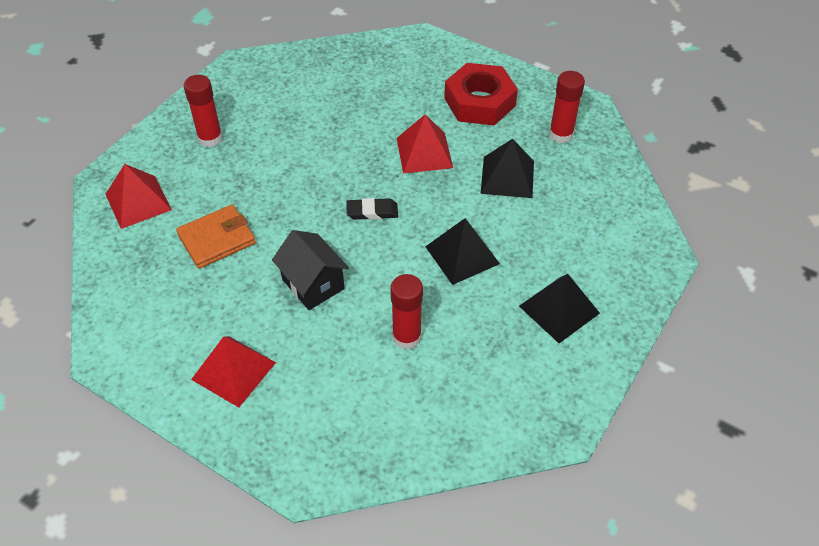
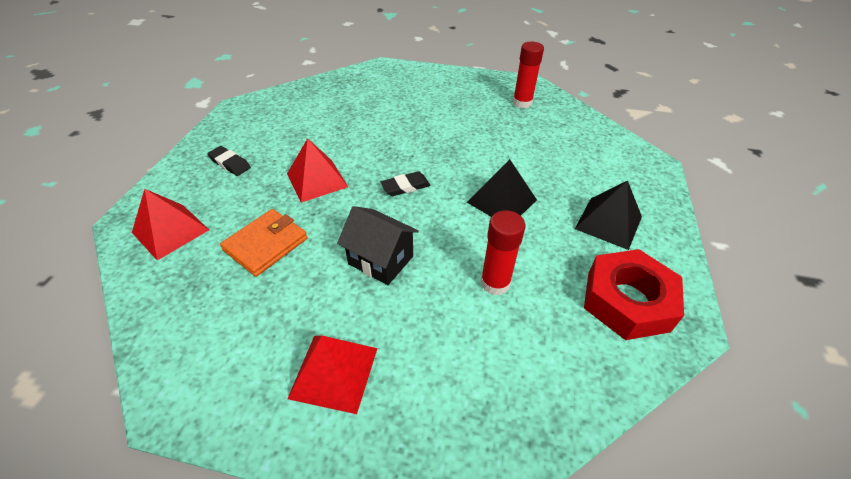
camera: 20 degrees left, 5 degrees down
red glue stick [184,75,223,147] -> black eraser [207,146,251,176]
red pyramid [397,114,453,174] -> red pyramid moved to [287,138,348,203]
red nut [444,63,518,126] -> red nut moved to [584,249,684,340]
black pyramid [481,139,534,198] -> none

